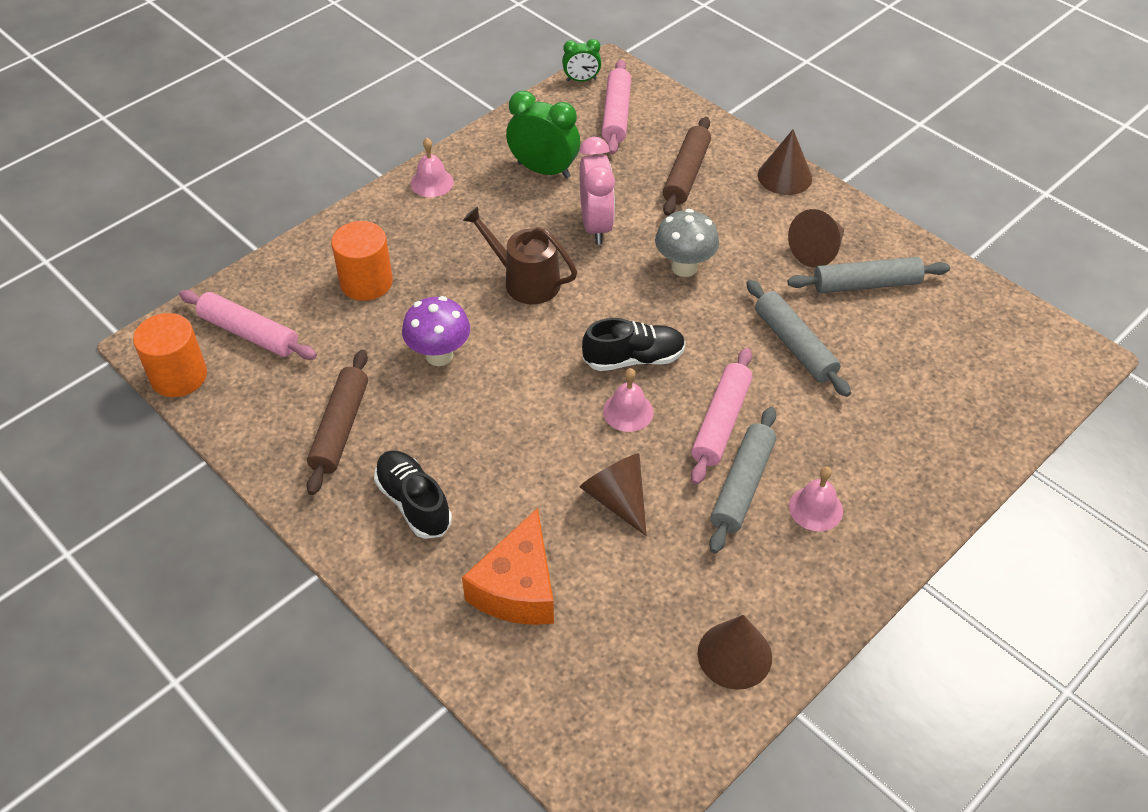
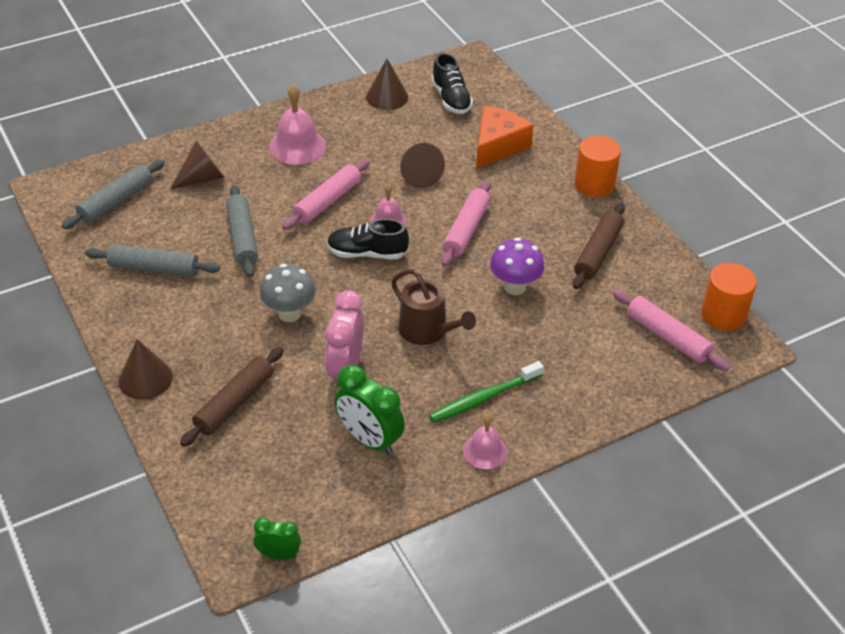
camera: 165 degrees left, 5 degrees down
orange cylinder [331,221,393,301] -> orange cylinder moved to [574,136,621,197]
black shoe [374,450,452,539] -> black shoe moved to [431,53,473,114]
pink rolling pin [602,60,631,154] -> pink rolling pin moved to [441,180,491,267]
grey rolling pin [709,407,776,553] -> grey rolling pin moved to [62,160,165,229]
brown cone [788,209,844,268] -> brown cone moved to [170,141,225,189]
pink bell [789,466,843,531] -> pink bell [269,84,326,165], size x1.63
none -> green toothbrush [429,361,544,423]

